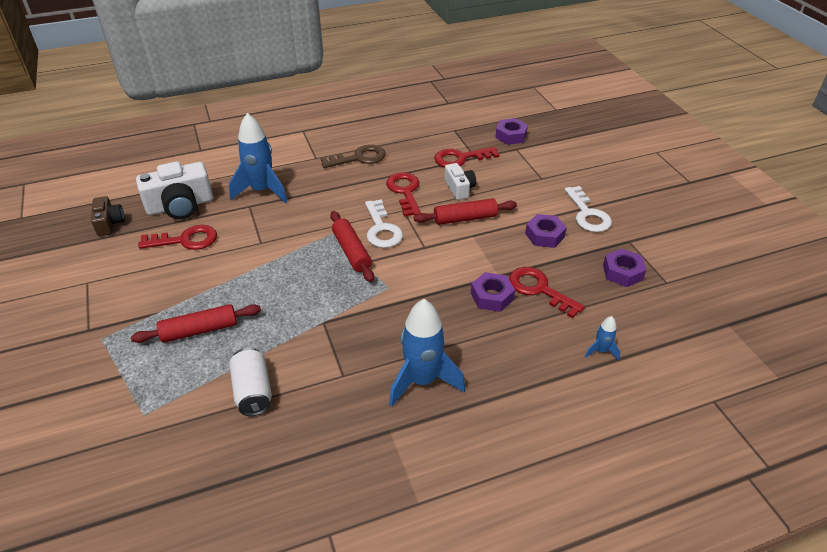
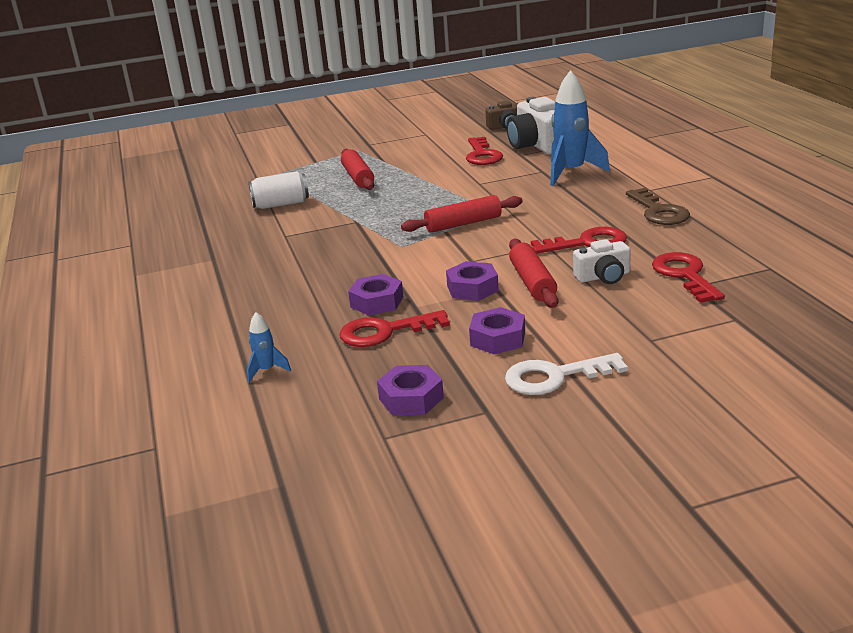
camera: 95 degrees right, 15 degrees down
white key [365,200,403,248] -> none
blue rocket [389,299,465,407] -> none
purple nut [495,118,528,145] -> purple nut moved to [446,261,499,301]
red key [509,267,585,318] -> red key turned 150 degrees counterclockwise [340,310,450,347]

